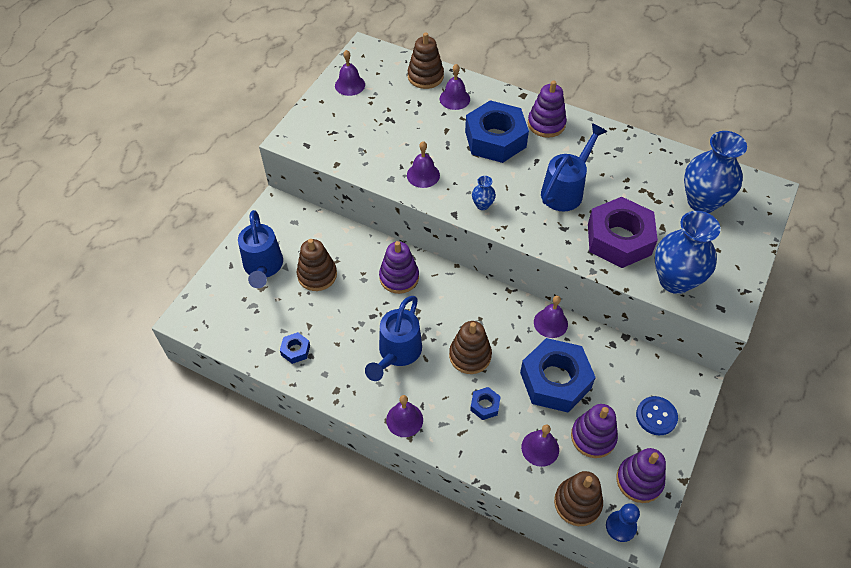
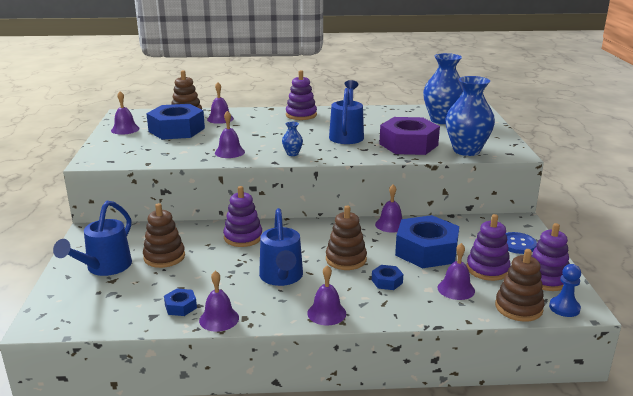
camera: 30 degrees left, 30 degrees down
blue watering can [238,210,283,288] -> blue watering can turned 60 degrees clockwise [53,201,132,276]
blue nut [465,100,529,163] -> blue nut moved to [146,104,205,140]
none -> purple bell [199,271,239,332]

